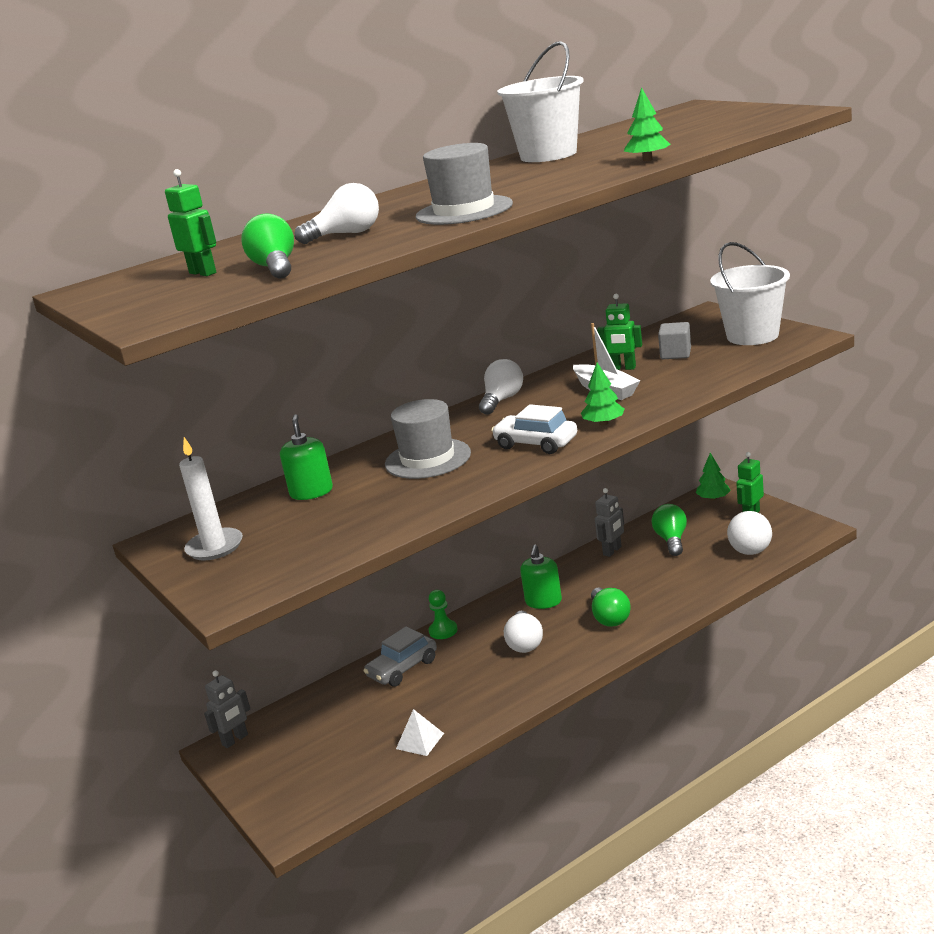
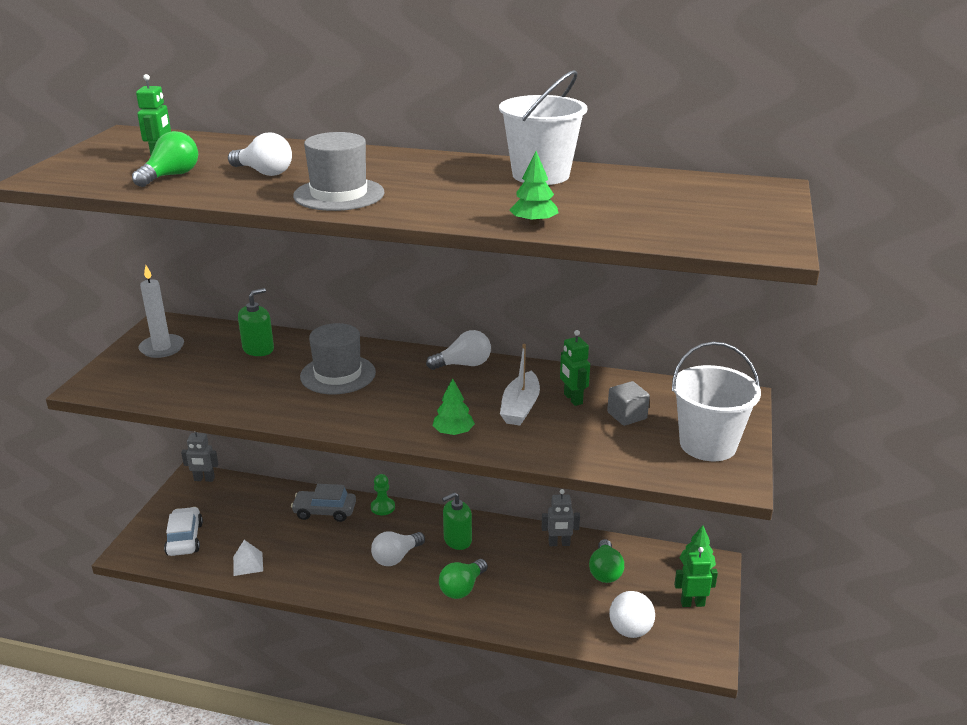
camera: 45 degrees right, 5 degrees up
white car [491,404,577,454] -> white car moved to [164,507,203,556]
green light bulb [652,504,687,556] -> green light bulb turned 135 degrees clockwise [589,539,624,583]

